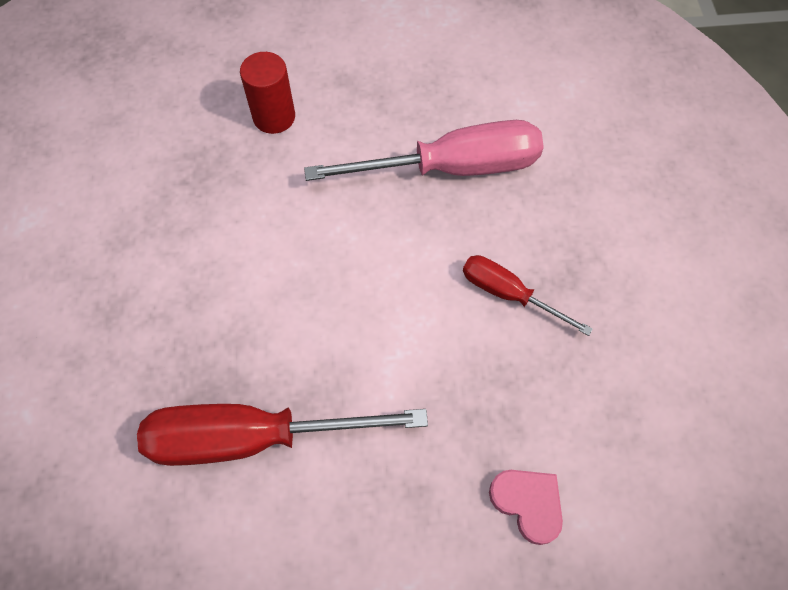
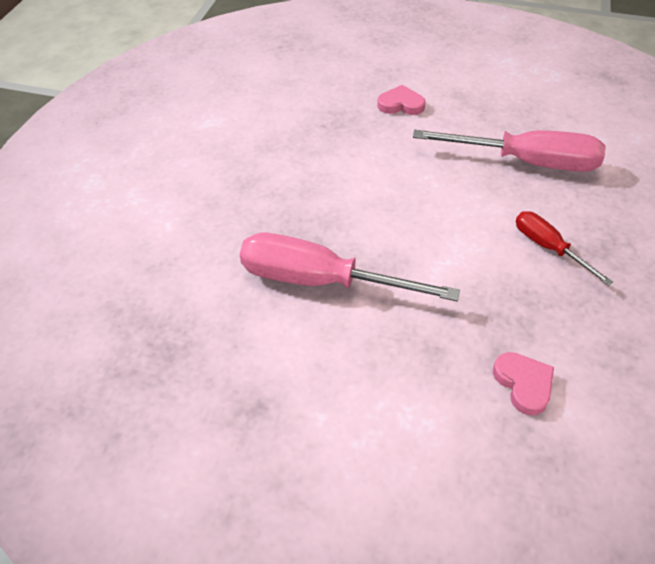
camera: 20 degrees right, 15 degrees down
red screwdriver [137,404,428,466] -> pink screwdriver [240,233,460,301]
red cylinder [240,52,295,134] -> pink heart [377,85,426,115]

